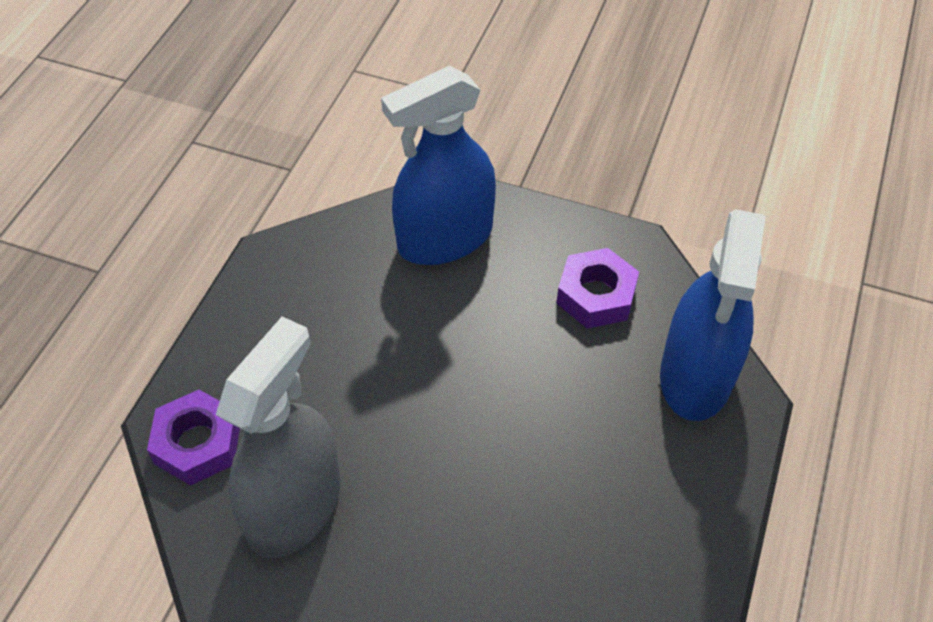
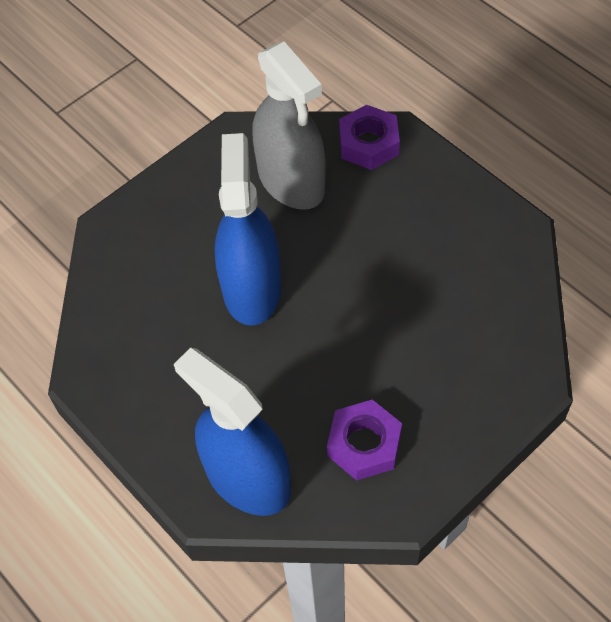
camera: 120 degrees right, 5 degrees up
blue spray bottle [381,66,496,265] -> blue spray bottle moved to [214,133,281,326]

